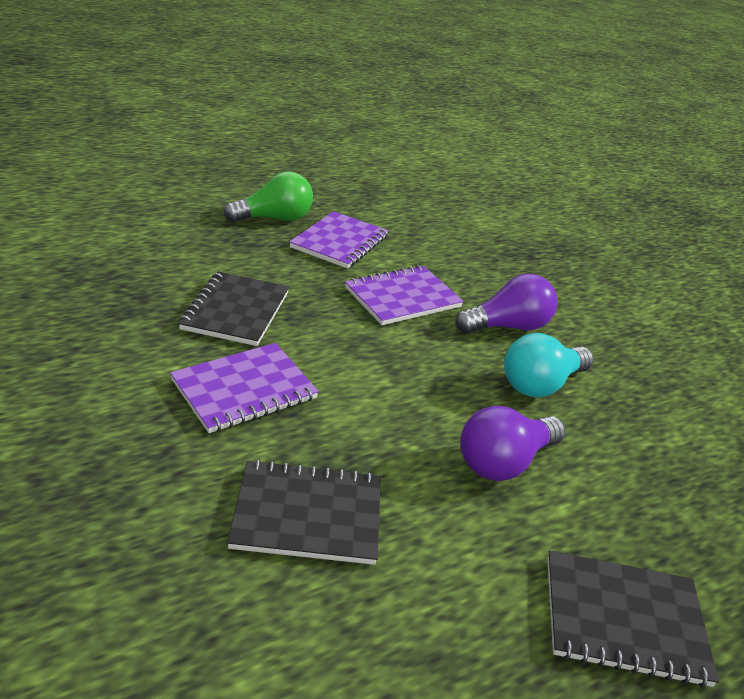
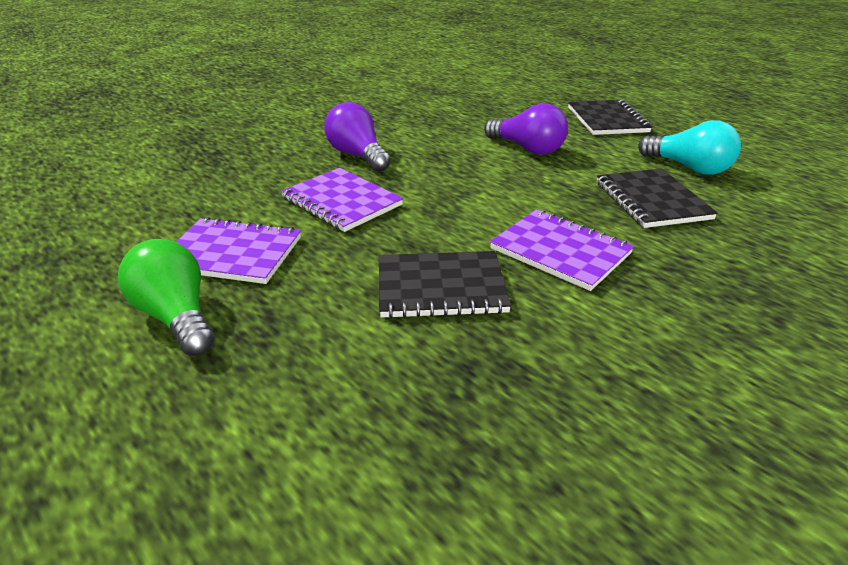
camera: 100 degrees left, 0 degrees up
turquoise light bulb [504,333,593,397] -> turquoise light bulb moved to [638,120,741,175]

